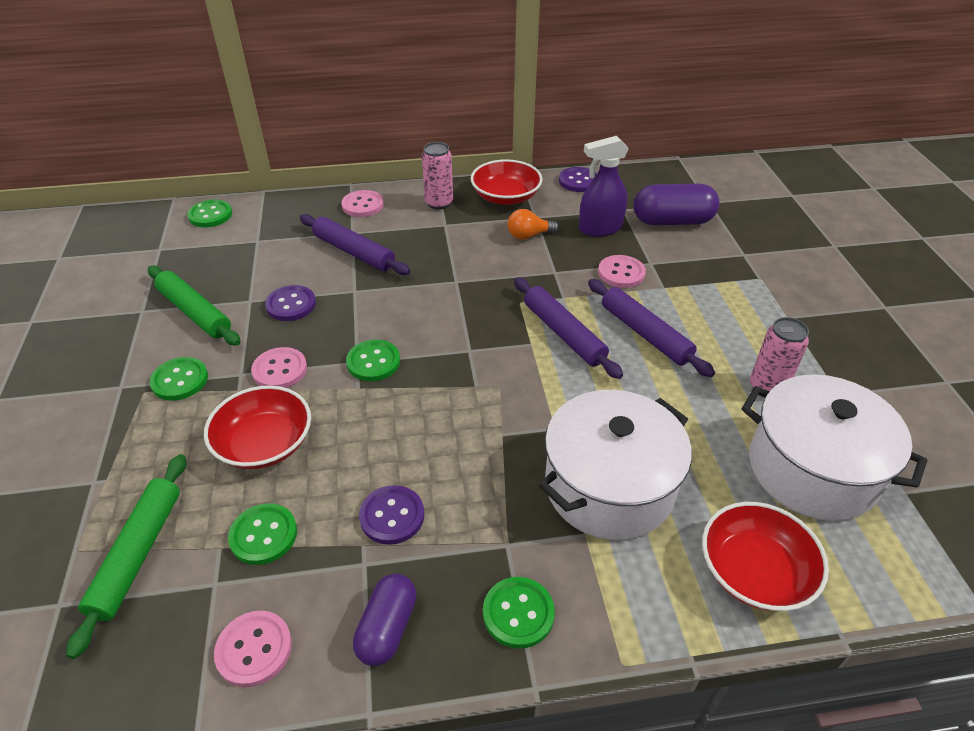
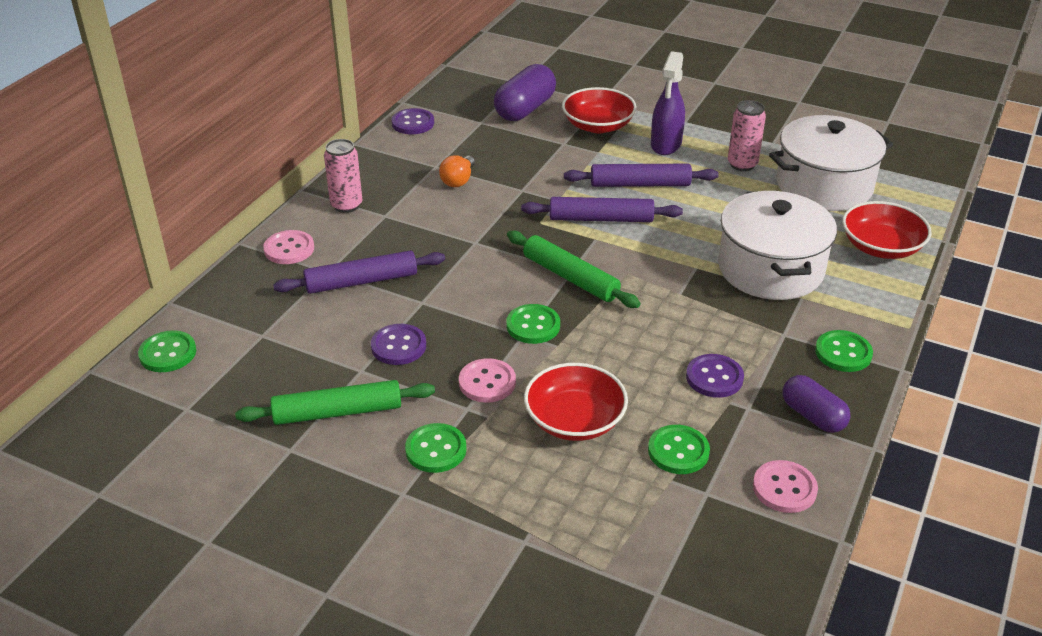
camera: 55 degrees left, 5 degrees down
green rolling pin [66,454,186,659] -> green rolling pin moved to [507,231,640,308]
red bowl [471,159,543,205] -> red bowl moved to [562,87,637,133]
purple spray bottle [579,136,629,237] -> purple spray bottle moved to [651,51,685,155]
pink button [598,255,646,288] -> none

